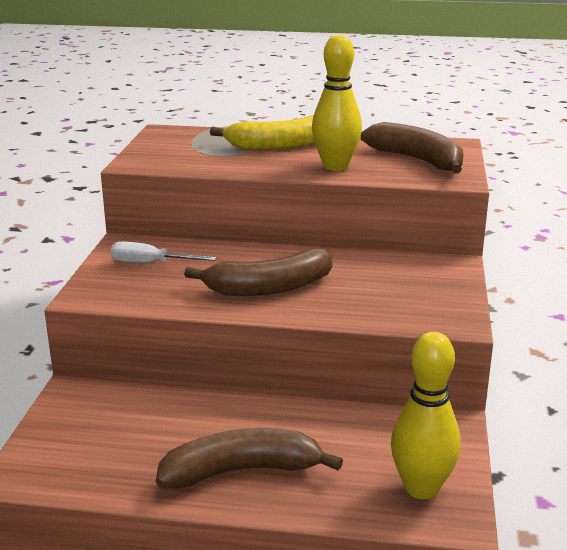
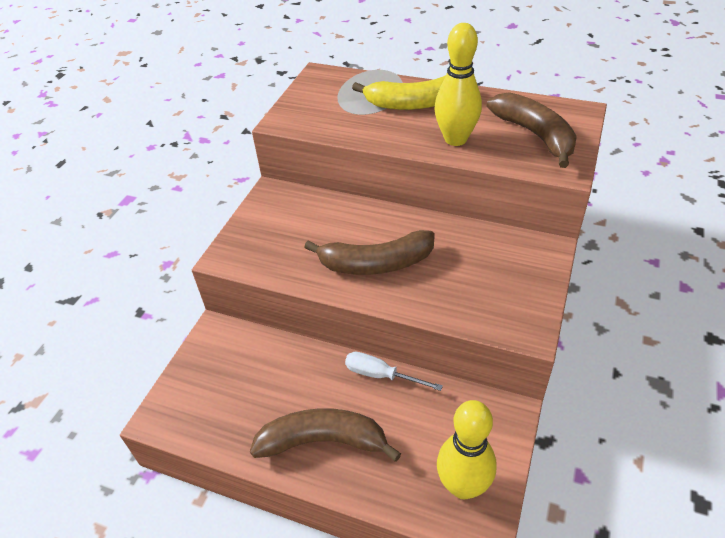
camera: 15 degrees right, 20 degrees up
white screwdriver [111,241,216,263] -> white screwdriver moved to [345,352,443,391]

